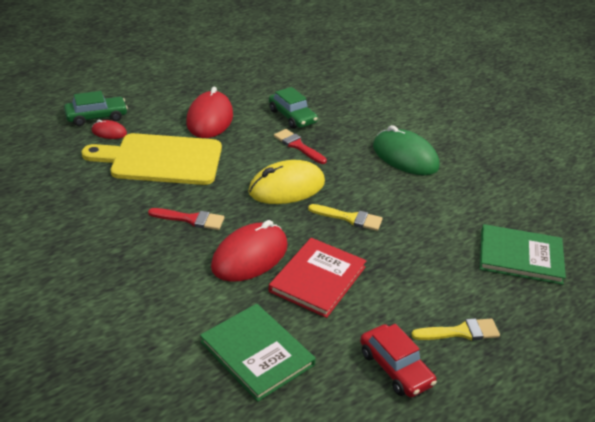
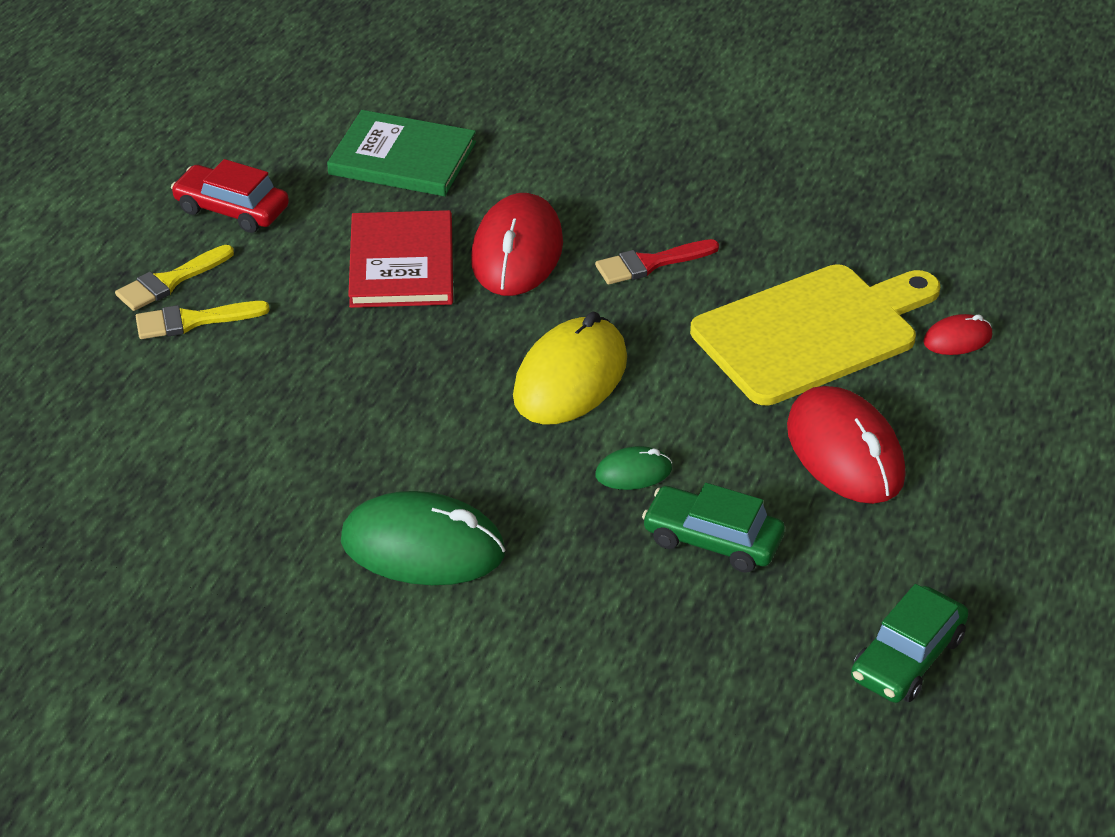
camera: 150 degrees right, 5 degrees up
green car [64,91,128,126] -> green car moved to [851,584,969,703]
red brush [274,129,327,164] -> green mouse [595,446,672,490]
yellow brush [308,204,383,231] -> yellow brush moved to [136,301,270,339]
green book [480,224,566,285] -> none

